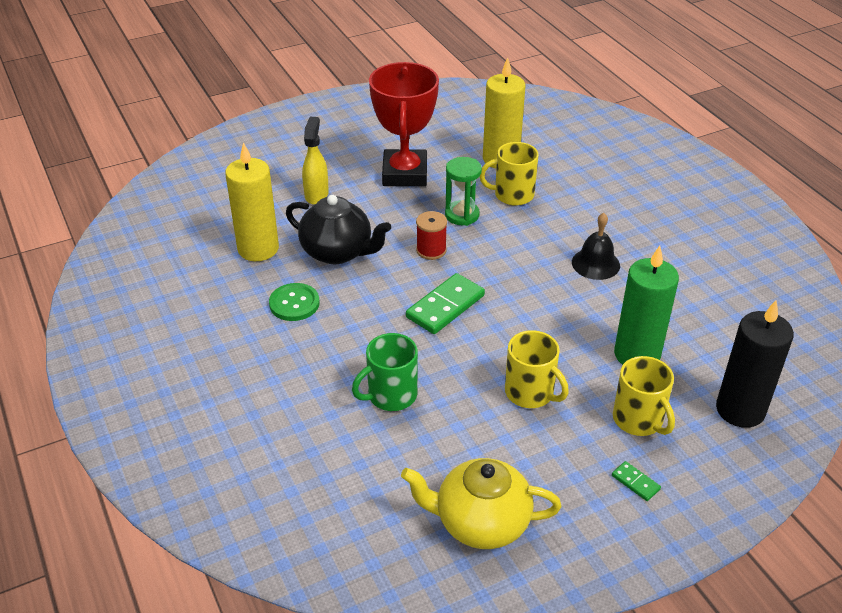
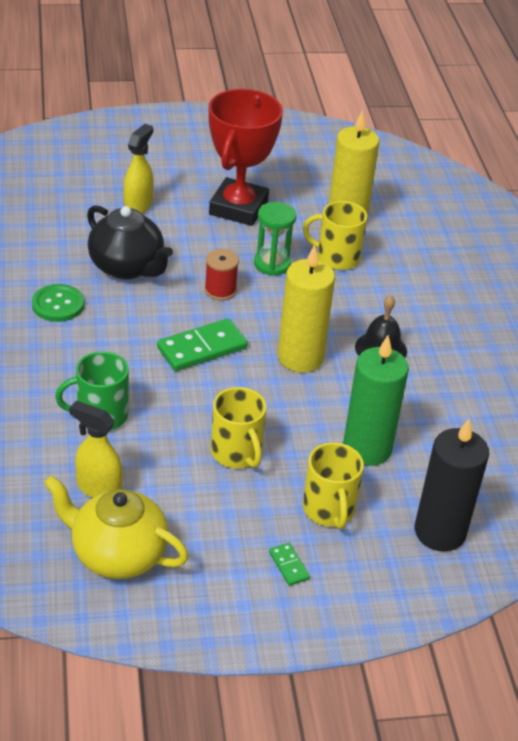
camera: 15 degrees right, 0 degrees up
yellow candle [225,142,279,261] -> yellow candle moved to [278,245,335,372]
none -> yellow spray bottle [69,401,122,498]

